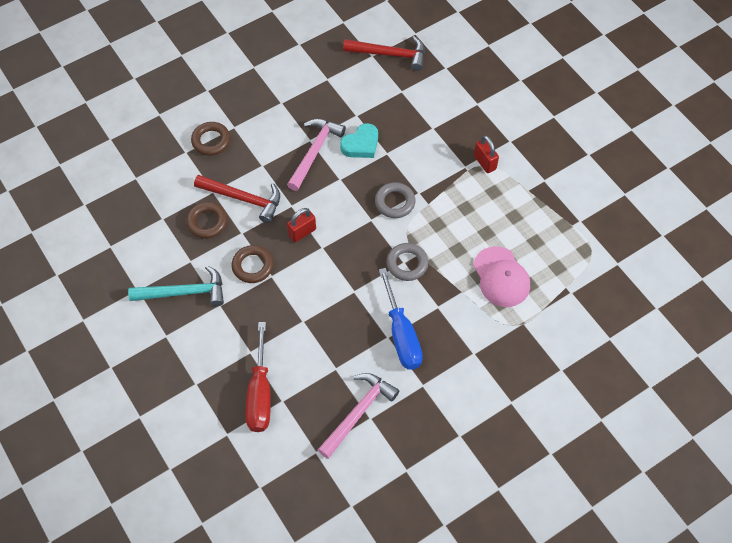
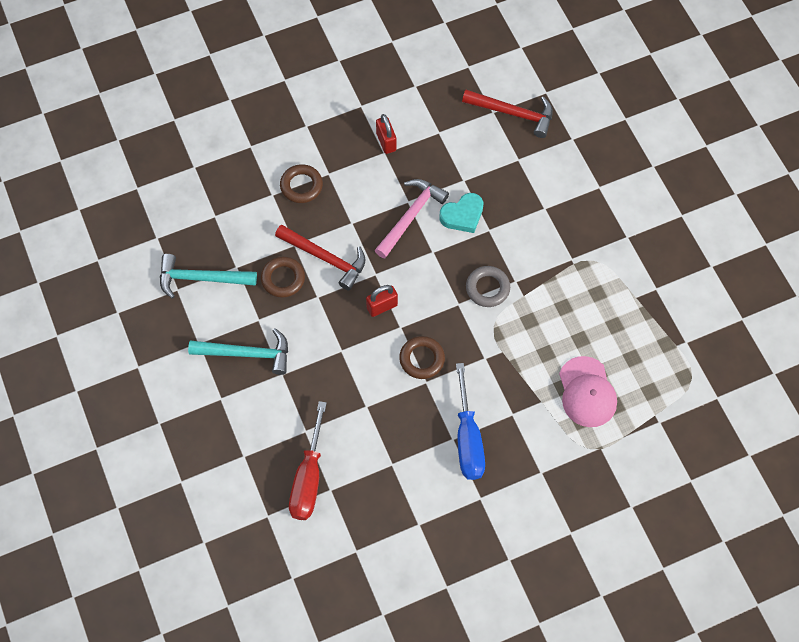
camera: 10 degrees right, 5 degrees up
brown ring [231,245,274,283] -> brown ring moved to [399,336,445,379]
pink hammer [318,373,399,459] -> none
grey ring [387,243,429,281] -> none
red padlock [474,135,499,173] -> red padlock moved to [376,114,397,154]
none -> turquoise hammer [160,254,257,299]

